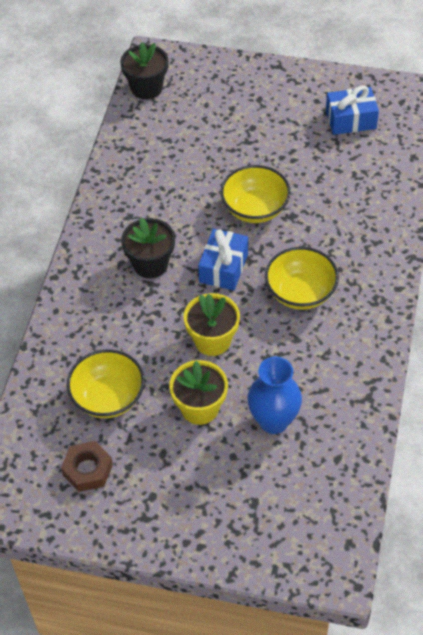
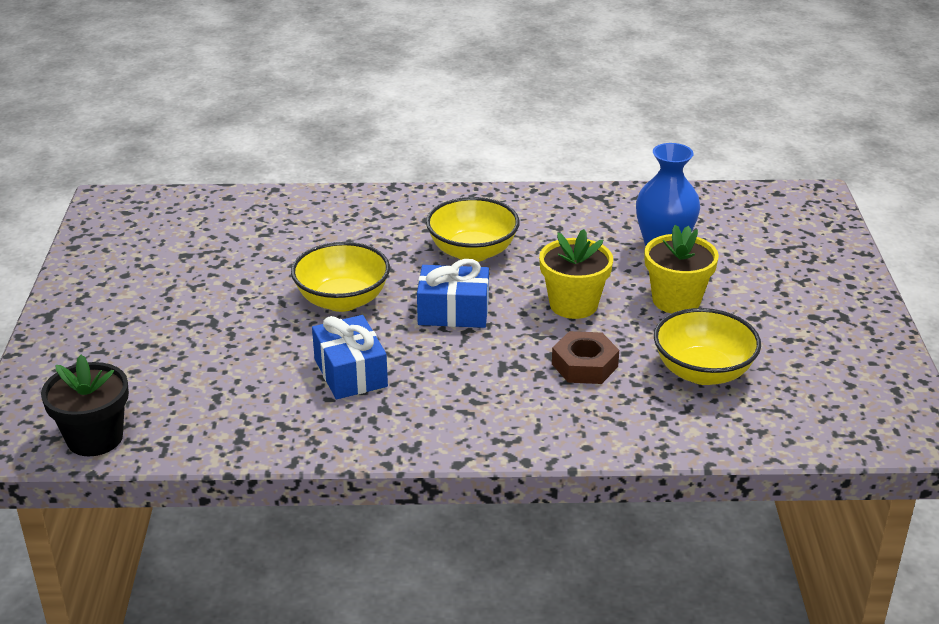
camera: 105 degrees left, 20 degrees down
brown nut [61,441,113,492] -> brown nut moved to [552,331,619,384]
black flower pot [121,217,175,279] -> none
blue gift [326,85,379,135] -> blue gift moved to [312,315,388,399]

